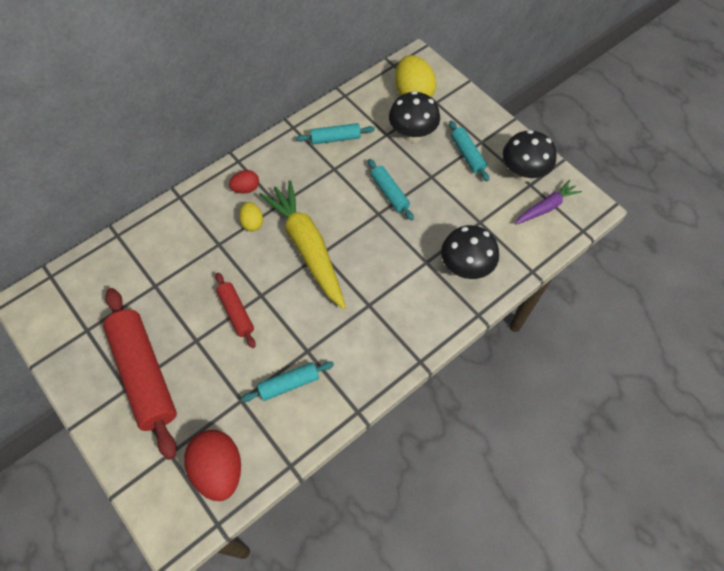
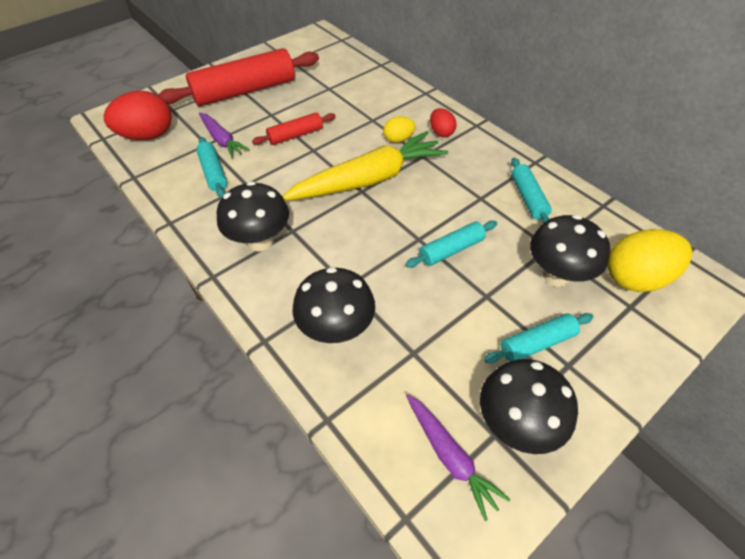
camera: 90 degrees right, 10 degrees down
none -> purple carrot [199,112,250,159]
none -> black mushroom [217,181,289,252]

